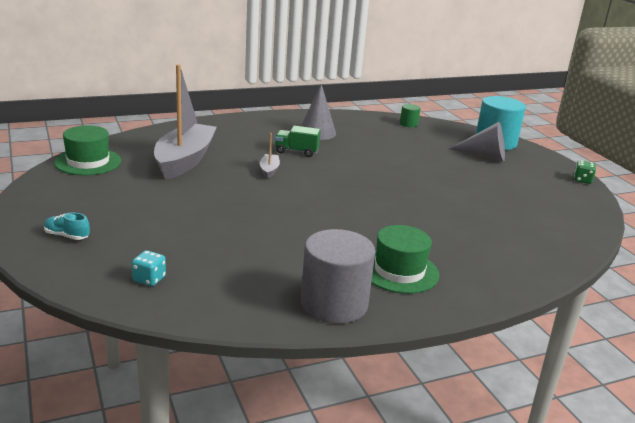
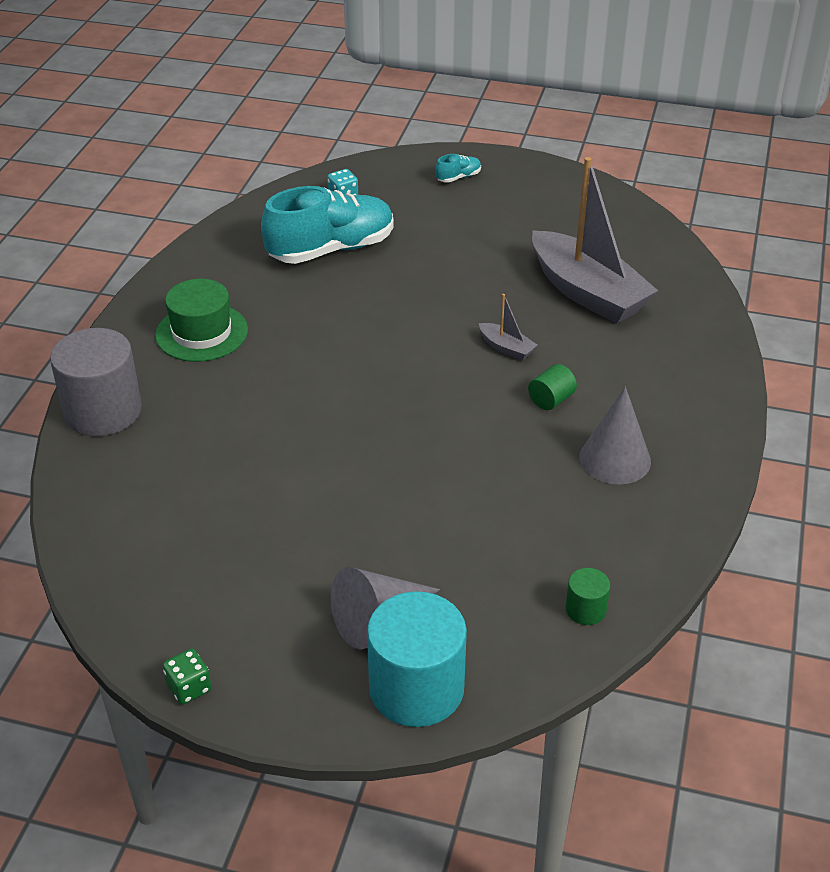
camera: 130 degrees right, 15 degrees up
green hat [54,125,121,175] -> none
green truck [275,126,321,157] -> green cylinder [528,364,577,410]
grey cylinder [301,229,376,324] -> grey cylinder moved to [50,328,142,436]
none -> turquoise shoe [261,186,394,264]

